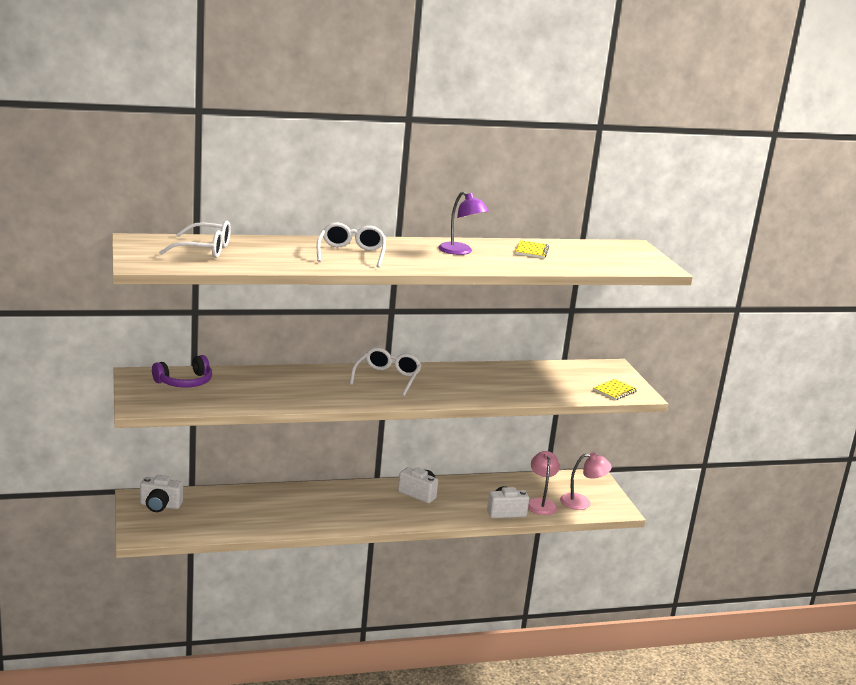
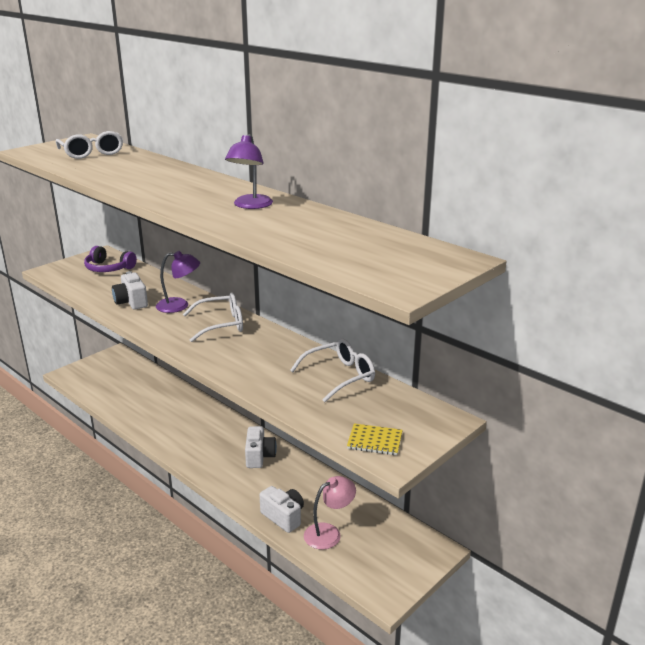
camera: 60 degrees right, 5 degrees up
white camera [140,475,183,512] -> white camera moved to [112,271,148,310]
white glasses [317,223,386,268] -> white glasses moved to [290,338,375,402]
yellow notebook [515,240,549,258] -> none
pink lamp [560,452,612,510] -> none
none -> purple lamp [156,251,200,313]

